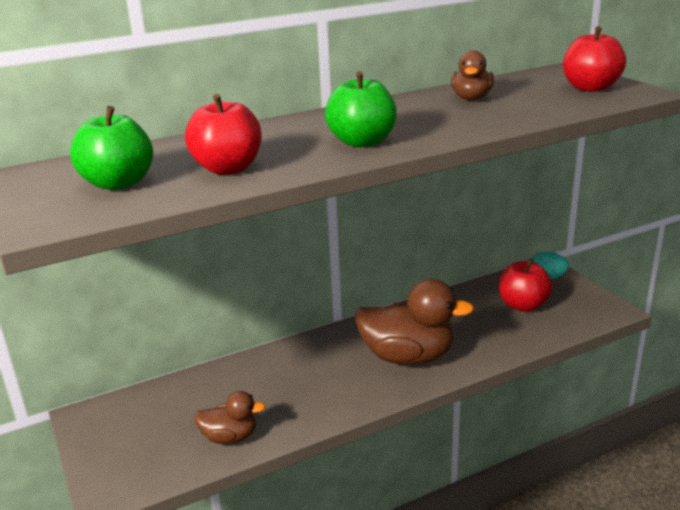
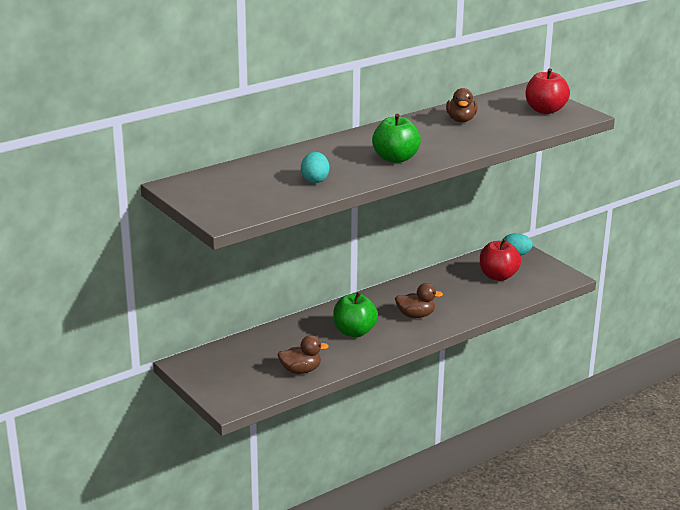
camera: 10 degrees left, 0 degrees up
green apple [70,106,153,190] -> green apple moved to [333,292,378,337]
red apple [185,94,262,175] -> turquoise egg [301,152,329,183]
brown duck [354,279,475,365] -> brown duck [395,283,443,318], size x0.54

